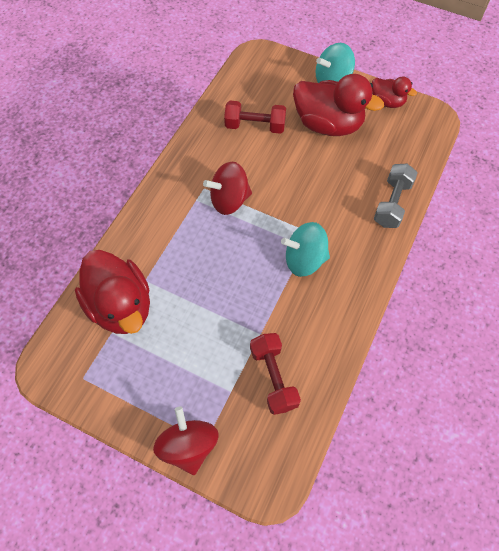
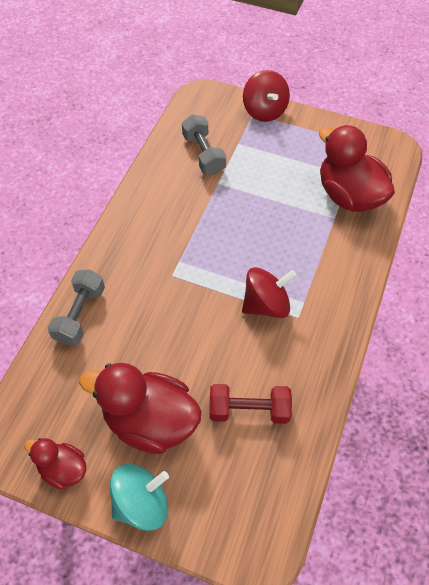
camera: 175 degrees right, 5 degrees down
red dumbbell [250,333,301,415] -> grey dumbbell [182,114,226,175]
turquoise spinning top [281,222,330,277] -> none

